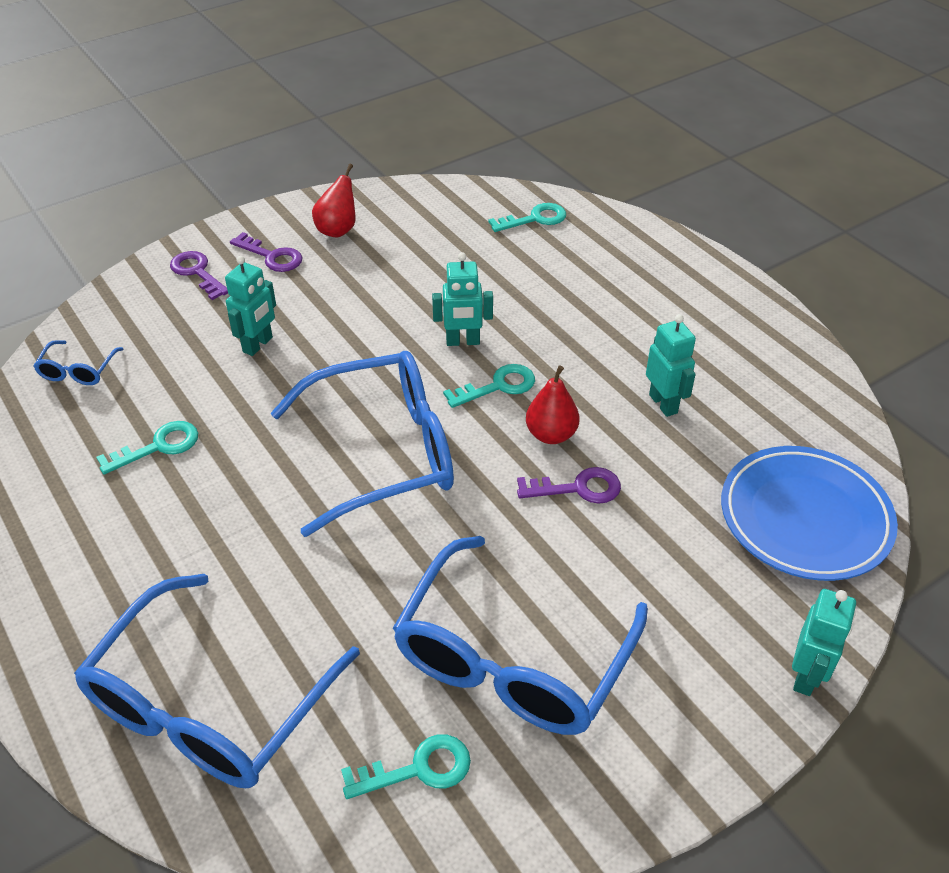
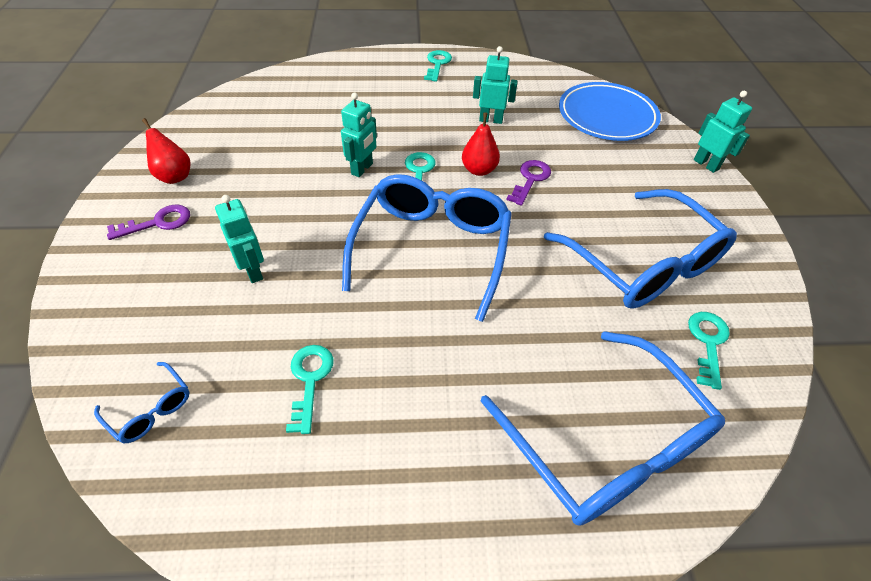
camera: 60 degrees left, 5 degrees up
purple key [170,251,228,300] -> none
turquoise key [488,203,566,232] -> turquoise key moved to [424,50,452,82]

